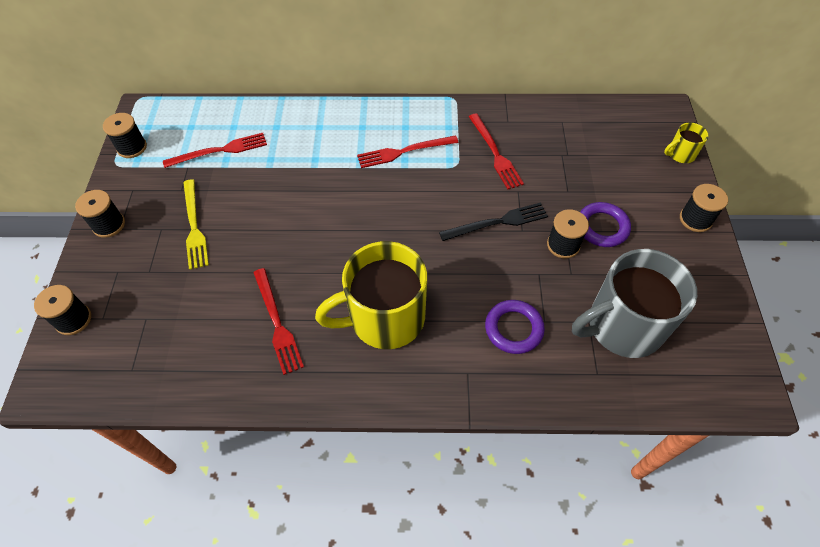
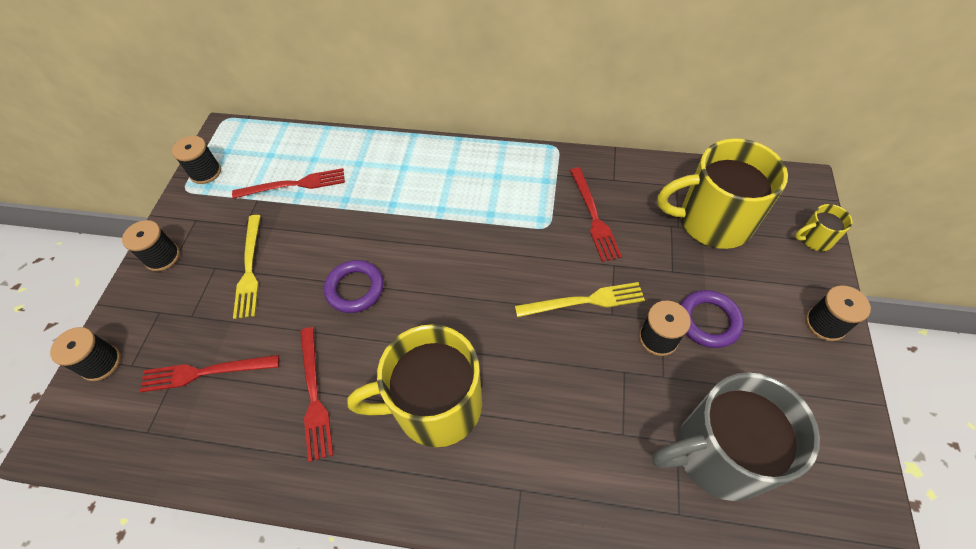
camera: 10 degrees right, 0 degrees up
red fork [357,135,459,168] -> red fork moved to [140,355,279,392]
black fork [439,202,548,241] -> yellow fork [515,282,645,317]
purple ring [485,300,545,354] -> purple ring moved to [324,260,384,313]
none -> yellow mug [657,138,788,249]

